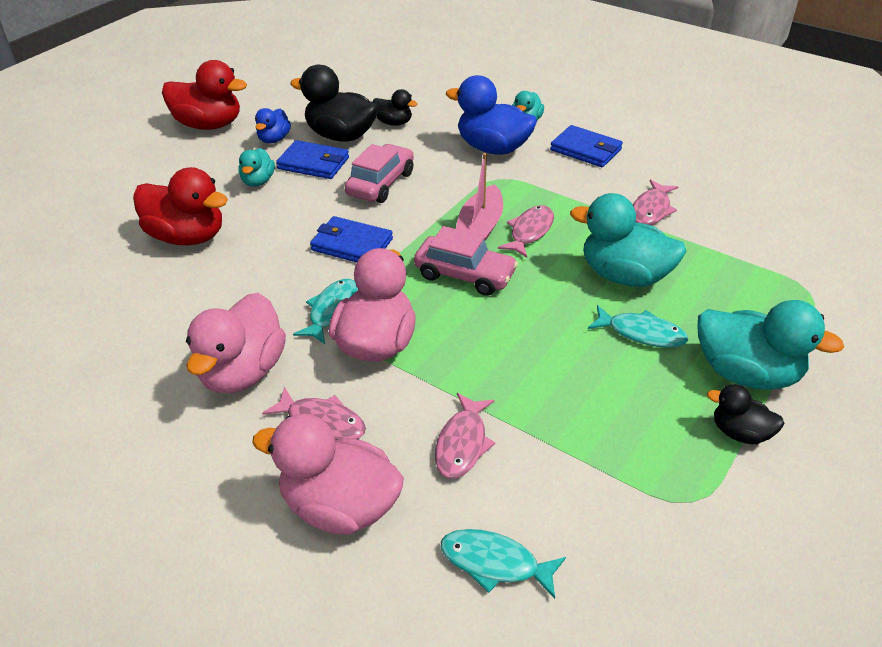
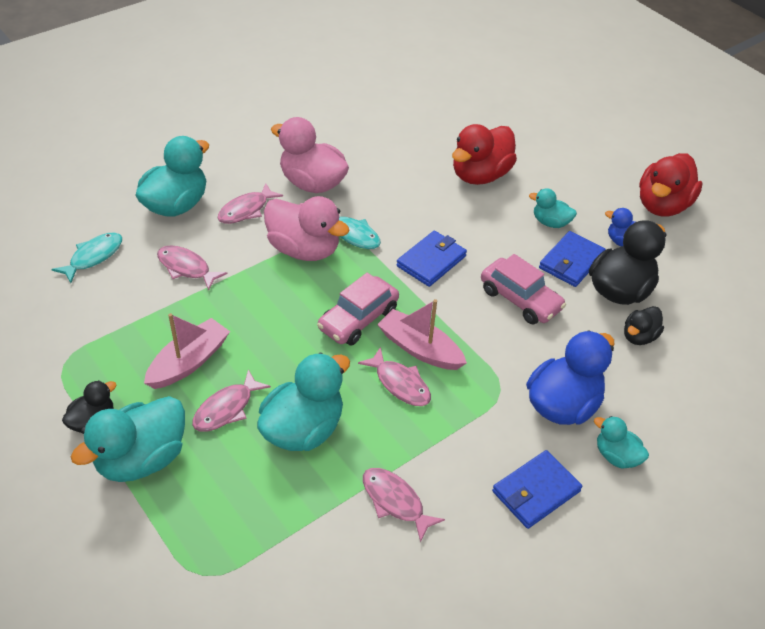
camera: 105 degrees right, 5 degrees up
pink duck [252,414,404,534] -> turquoise duck [135,136,209,217]
turquoise fish [588,305,688,348] -> pink fish [192,370,271,432]
none -> pink boat [144,313,230,389]

